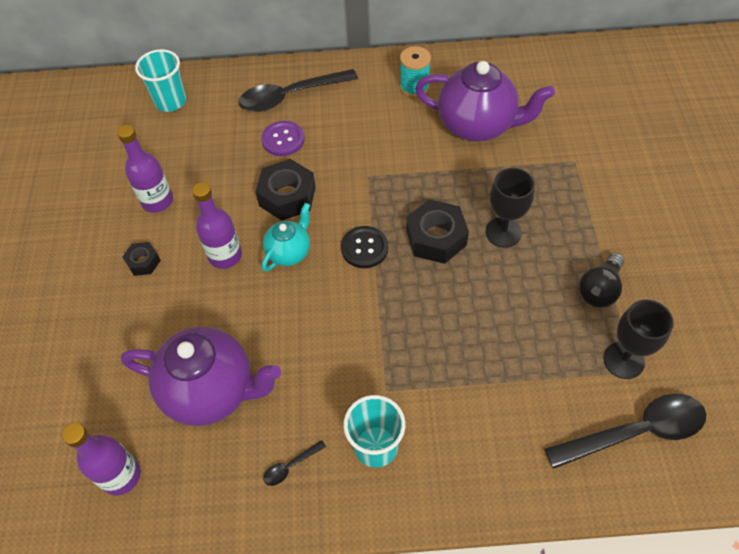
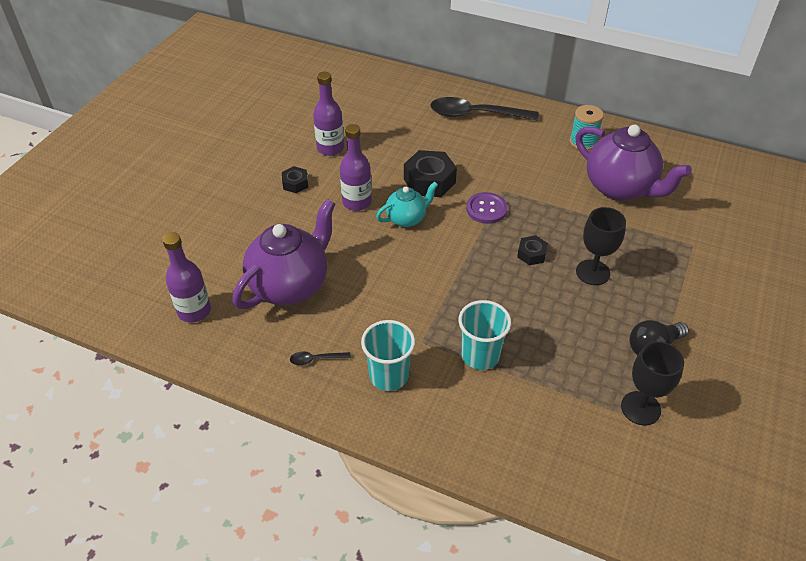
camera: 25 degrees right, 10 degrees down
purple teapot [121,327,281,426] -> purple teapot turned 90 degrees counterclockwise [233,199,335,309]
turquoise cup [135,49,187,112] -> turquoise cup moved to [458,300,511,370]
purple button [261,121,304,156] -> purple button moved to [466,192,508,224]
black button [341,226,388,268] -> none
black nut [406,199,469,264] -> black nut [517,235,548,265], size x0.54
black spoon [545,394,707,469] -> none

